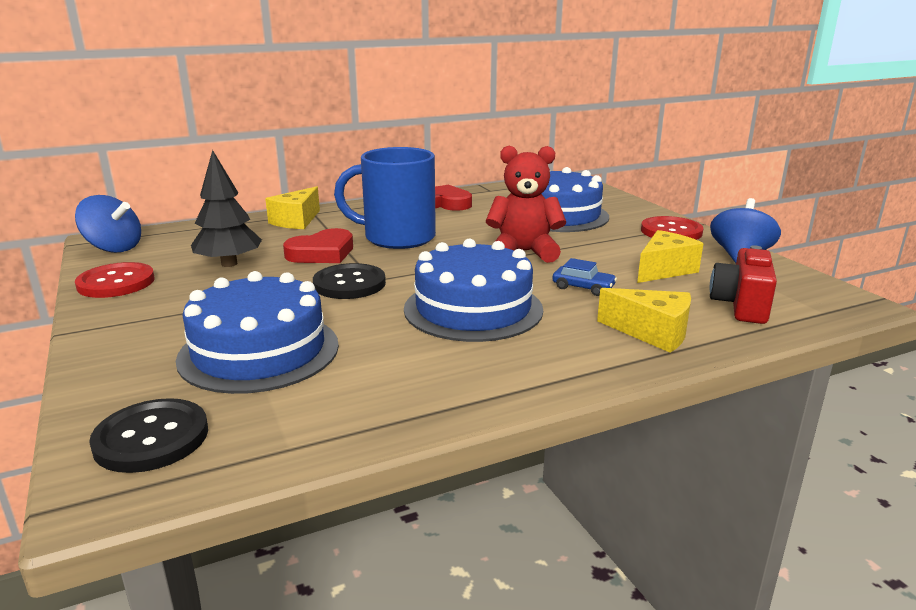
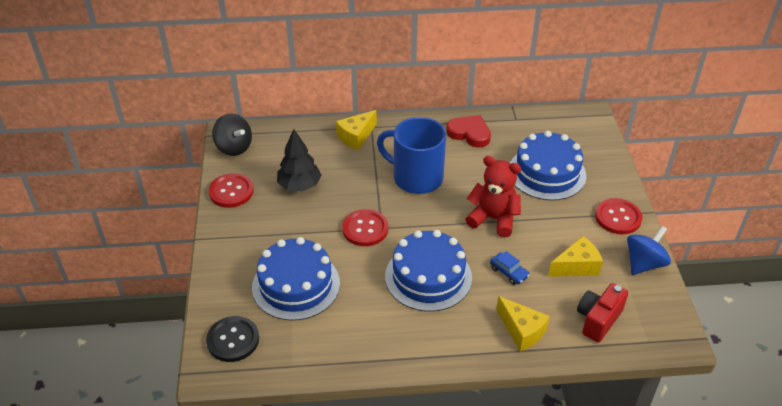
camera: 20 degrees right, 20 degrees up
blue spinning top [75,195,141,253] -> black spinning top [212,113,252,156]
red heart [283,228,353,263] -> none
black button [313,263,386,299] -> red button [342,209,388,246]

